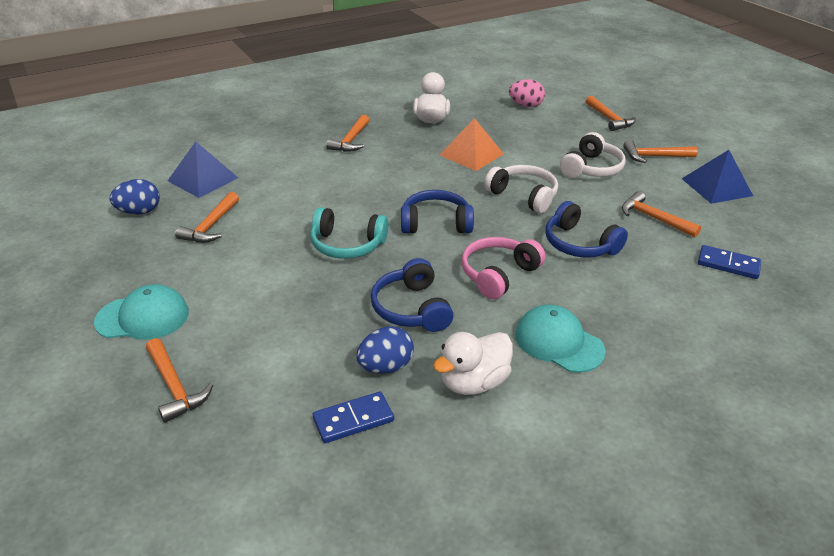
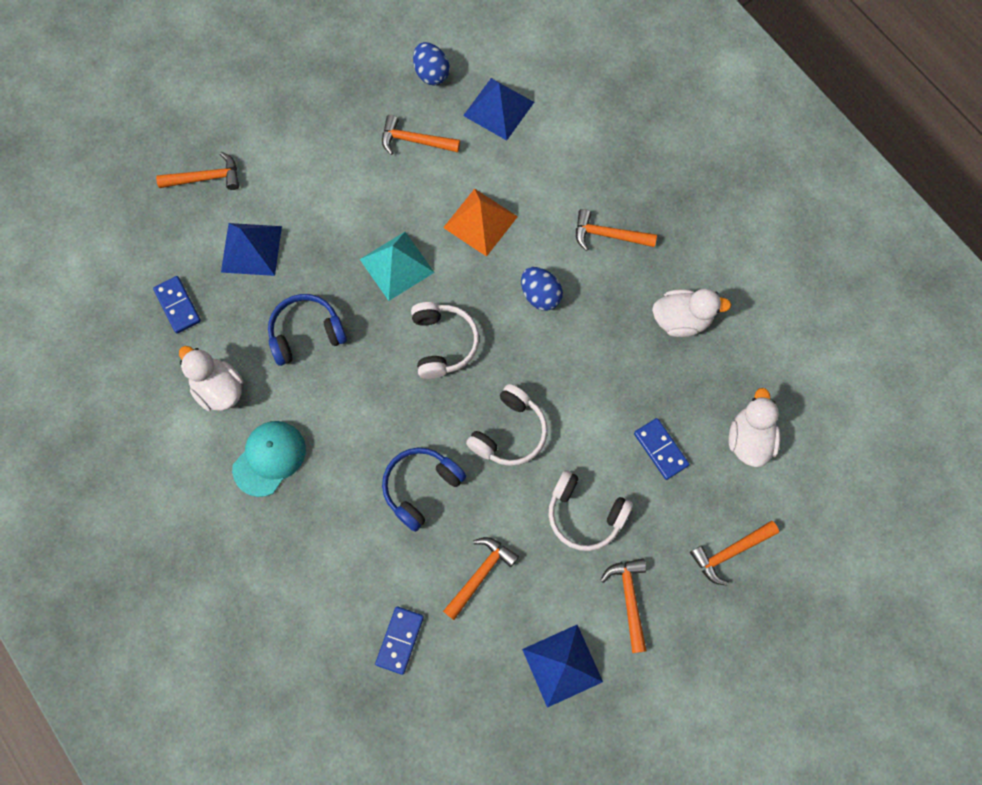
camera: 85 degrees right, 35 degrees up
turquoise cap [94,284,189,340] -> none
orange hammer [146,338,213,423] -> orange hammer turned 150 degrees counterclockwise [156,152,239,190]
turquoise headphones [310,207,389,259] -> turquoise pyramid [360,232,435,301]
blue egg [356,326,414,374] -> blue egg moved to [521,267,563,311]
blue headphones [401,190,474,234] -> white headphones [411,302,479,379]
orange pyramid [440,118,504,171] -> orange pyramid moved to [443,189,518,257]
pink headphones [462,237,545,299] -> none
pink egg [509,79,545,107] -> white duck [729,388,781,467]
none -> blue pyramid [221,223,282,276]
none -> blue domino [634,418,689,480]

